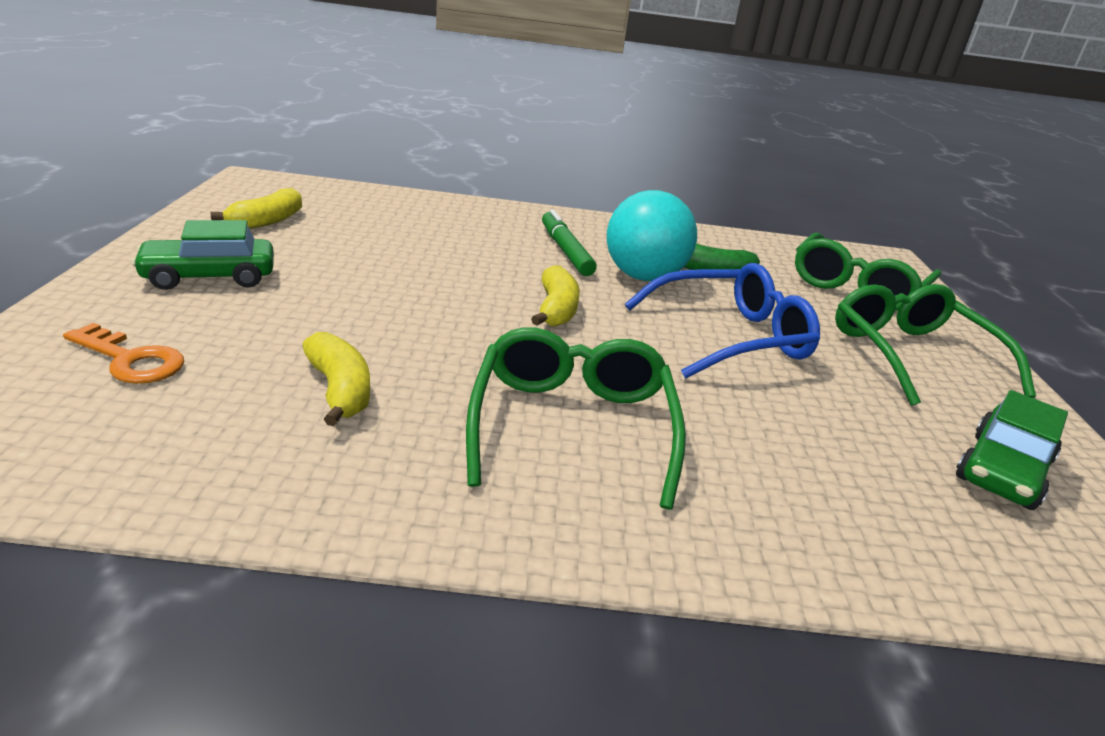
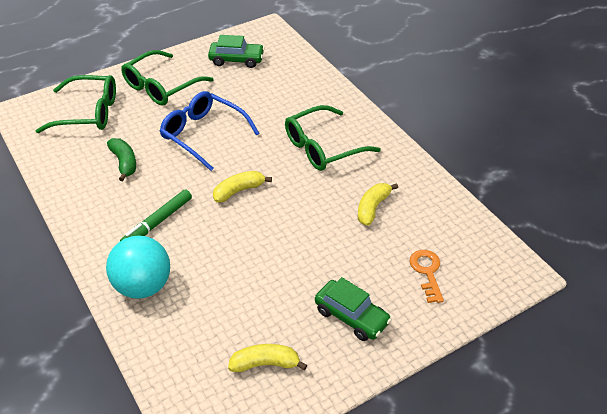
camera: 120 degrees left, 15 degrees up
turquoise ball [607,190,697,281] -> turquoise ball moved to [106,236,170,299]

